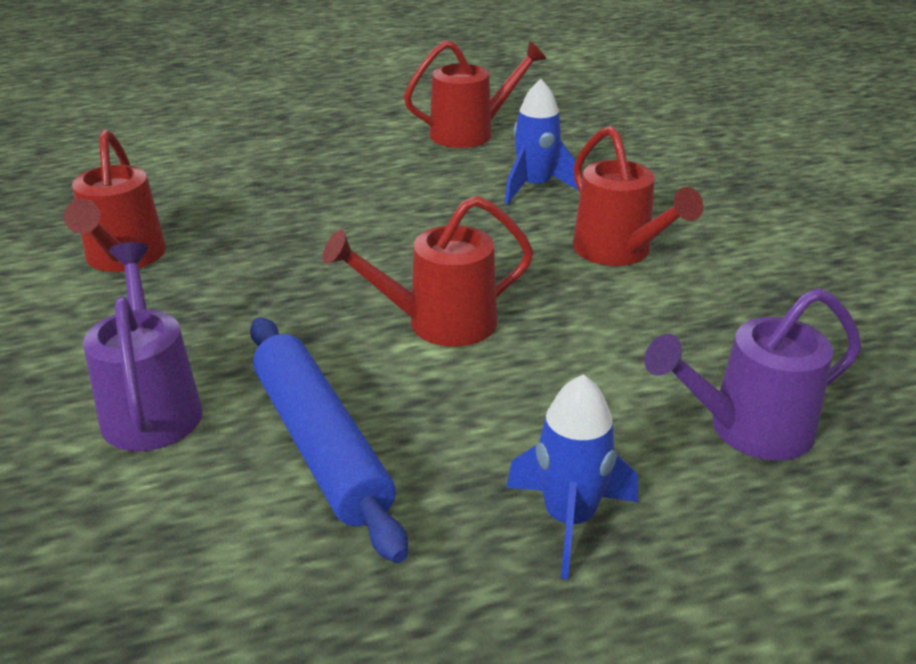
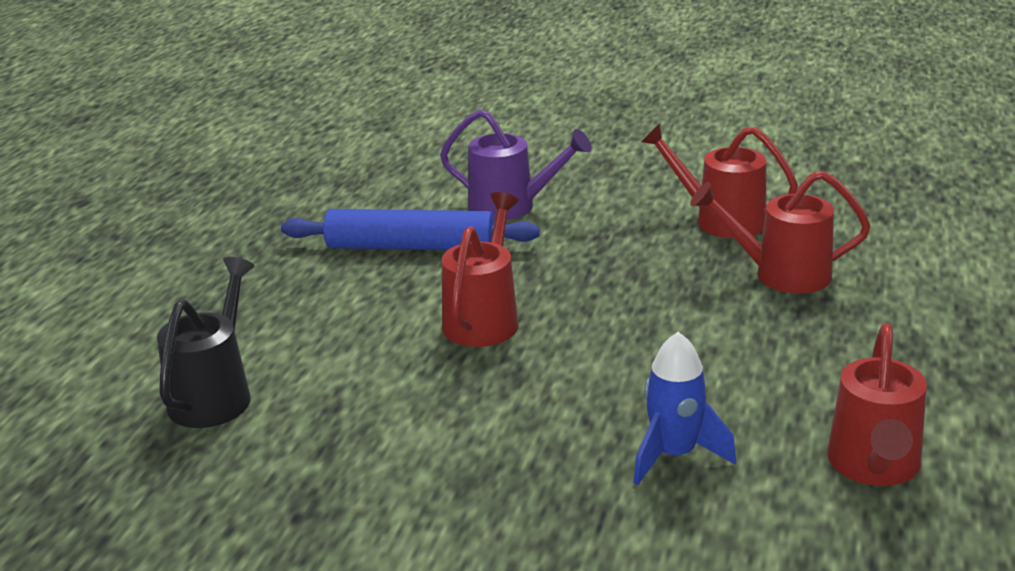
camera: 125 degrees right, 5 degrees down
blue rocket [506,374,638,579] -> none
red watering can [573,126,703,266] -> red watering can moved to [690,171,871,294]
purple watering can [644,288,861,460] -> black watering can [157,257,255,428]

